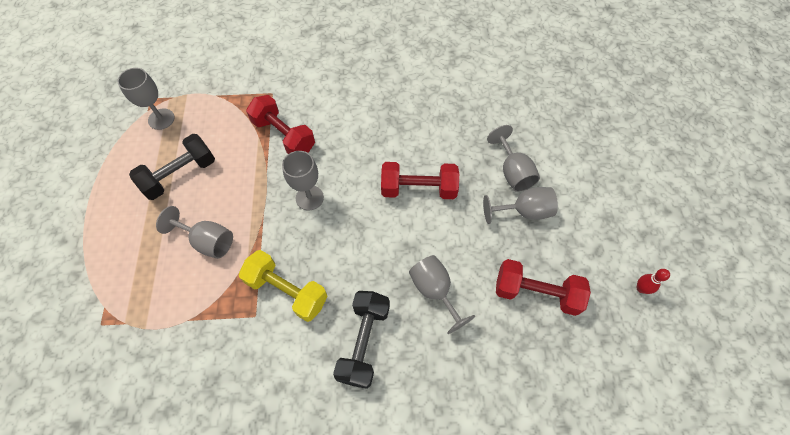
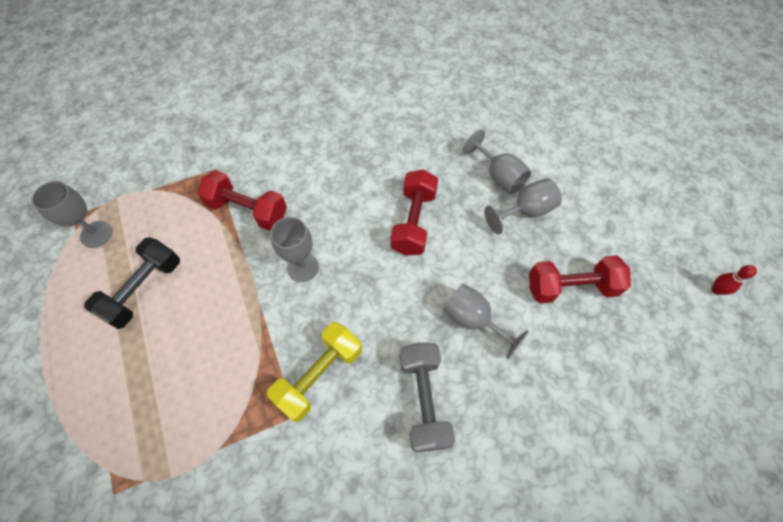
camera: 20 degrees left, 0 degrees up
grey goblet [156,206,233,259] -> none
yellow dumbbell [239,250,328,322] -> yellow dumbbell turned 60 degrees counterclockwise [267,322,362,422]
black dumbbell [333,291,390,389] -> grey dumbbell [400,342,455,453]
red dumbbell [381,162,459,199] -> red dumbbell turned 60 degrees counterclockwise [391,170,438,256]
red bowling pin [637,269,670,294] -> red bowling pin moved to [712,265,757,295]

